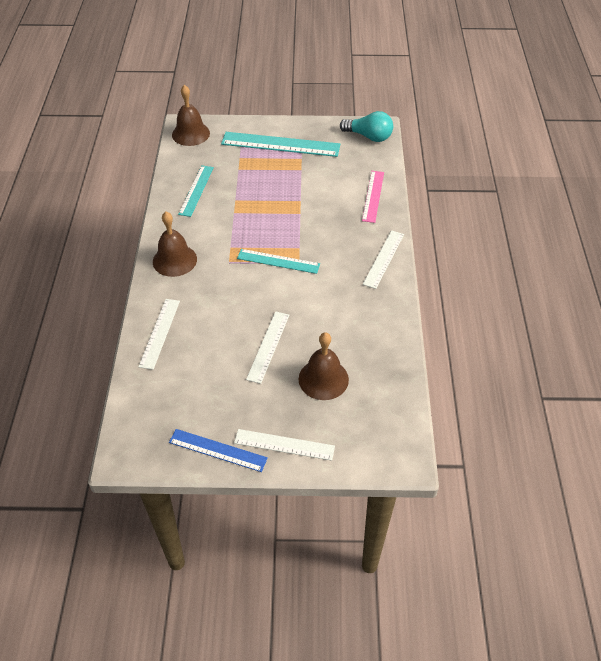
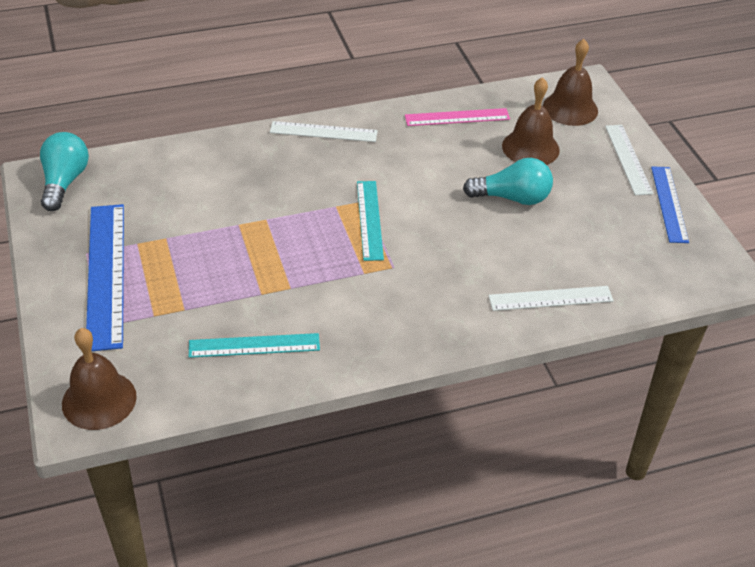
camera: 110 degrees left, 5 degrees down
brown bell [153,211,197,277] -> brown bell moved to [543,39,598,126]
turquoise ruler [221,132,340,157] -> blue ruler [86,204,124,351]
white ruler [246,311,289,384] -> turquoise light bulb [463,158,553,205]
pink ruler [362,171,384,223] -> pink ruler moved to [405,108,510,126]

